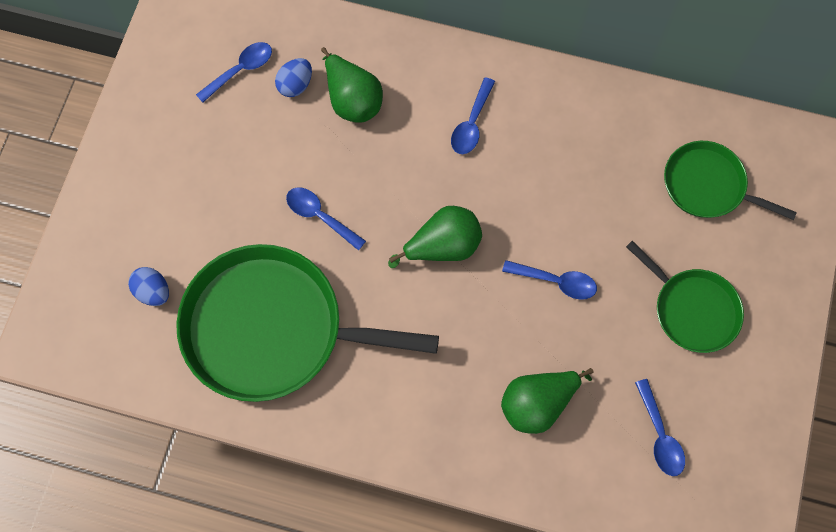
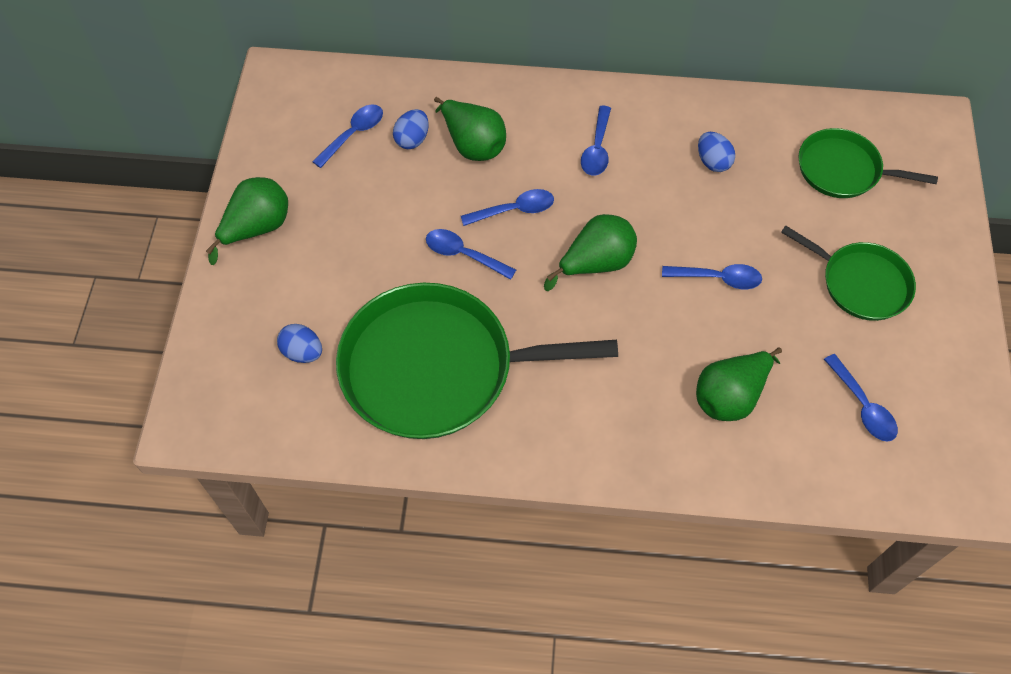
camera: 10 degrees left, 10 degrees down
none -> green pear [206,177,288,265]
none -> blue spoon [461,189,554,226]
none -> blue egg [698,132,735,172]

